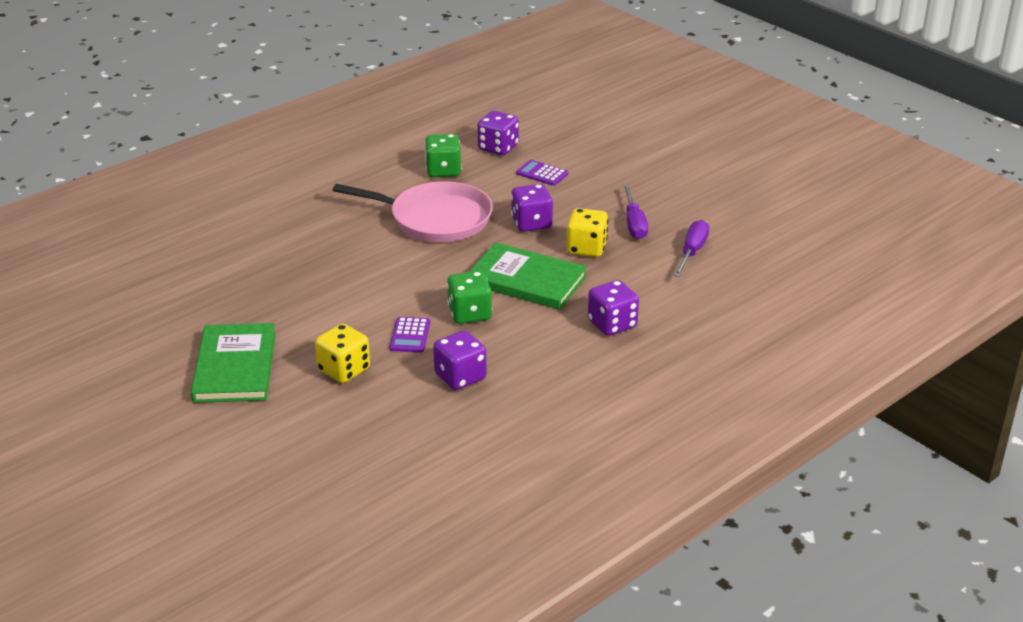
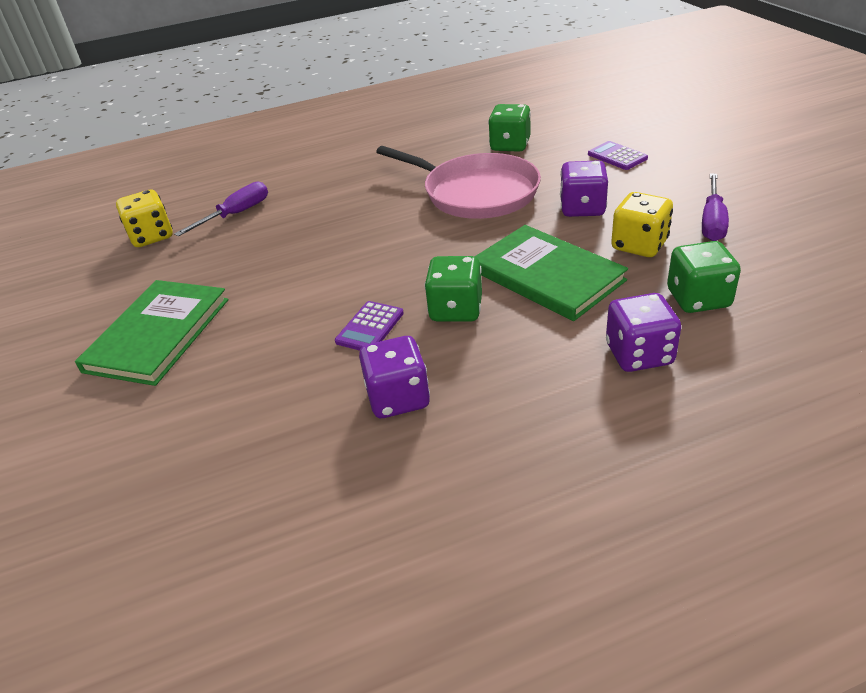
camera: 25 degrees right, 5 degrees up
yellow dice [315,324,370,383] -> yellow dice moved to [116,190,173,247]
purple dice [477,111,519,155] -> none
purple screwdriver [673,220,709,277] -> purple screwdriver moved to [174,182,268,236]
none -> green dice [667,241,741,313]

